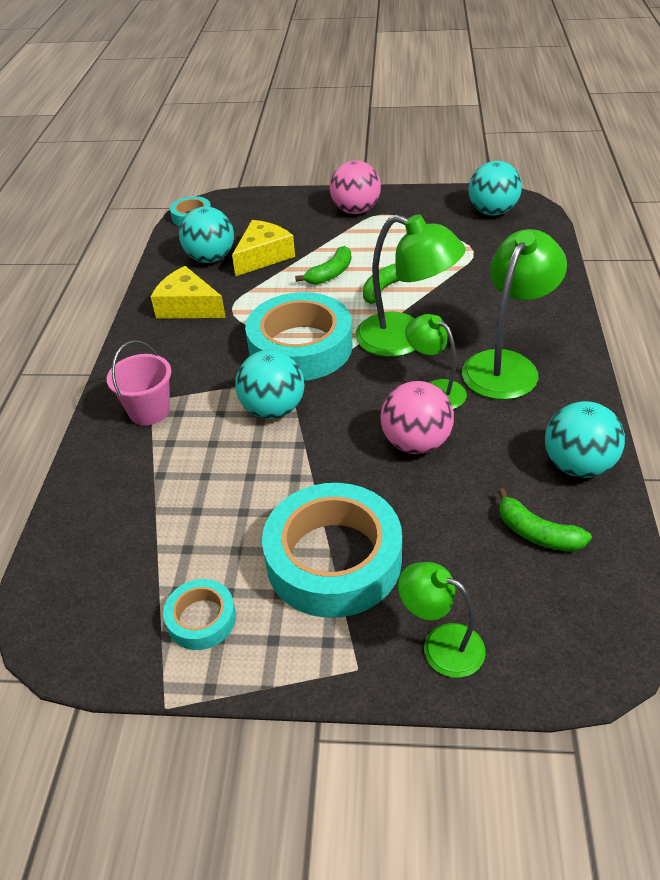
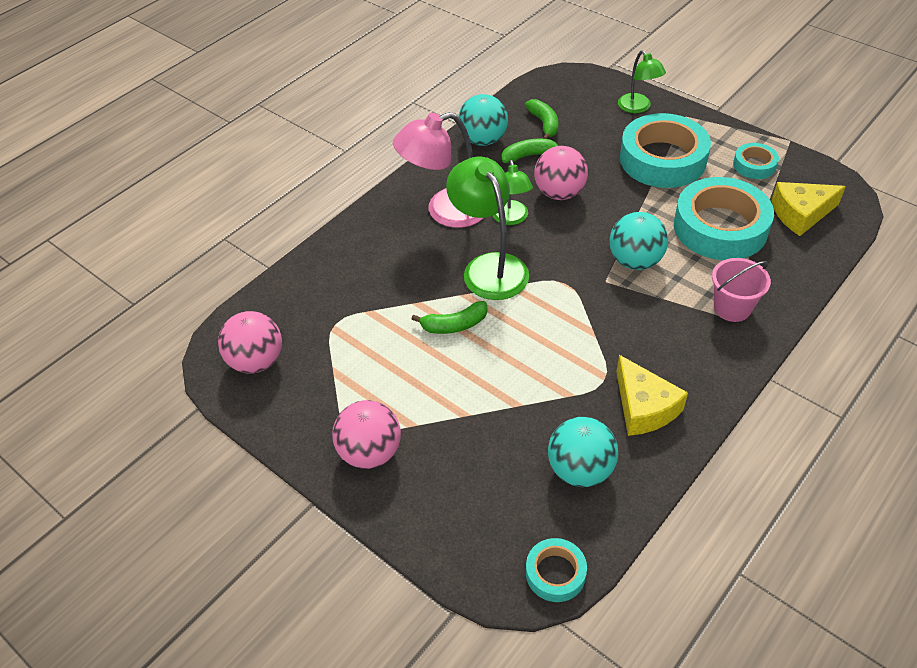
camera: 145 degrees left, 5 degrees up
yellow cheese [232,220,295,276] -> yellow cheese moved to [771,182,846,236]
turquoise tape [245,292,353,381] -> turquoise tape moved to [674,177,774,260]
green banana [295,246,351,285] -> green banana moved to [502,139,558,163]
green lamp [462,229,567,400] -> pink lamp [393,112,483,228]
turquoise ball [469,161,522,215] -> pink ball [218,311,282,374]

